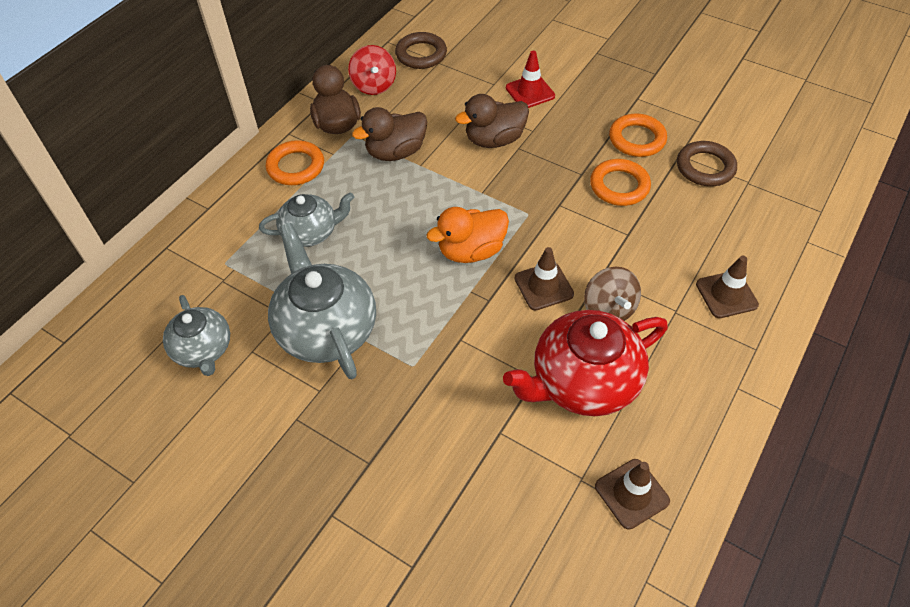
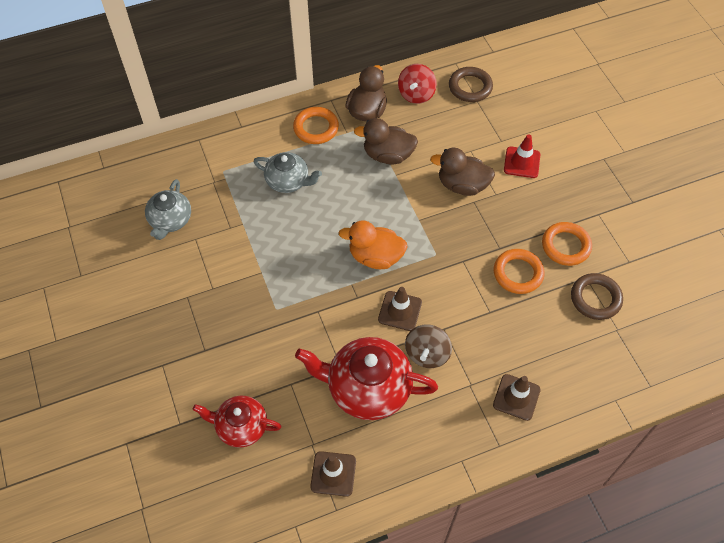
camera: 35 degrees right, 5 degrees up
grey teapot [268,223,376,379] -> none
none -> red teapot [193,396,281,448]

